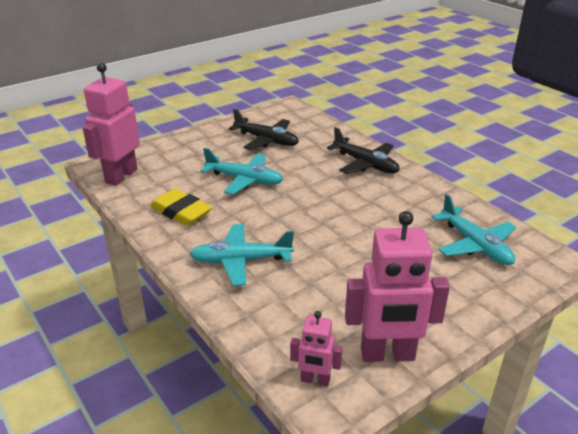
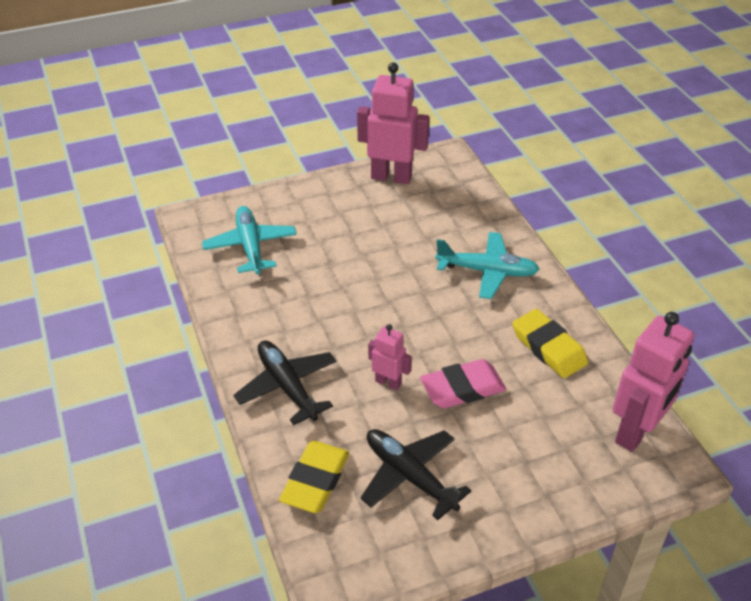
camera: 165 degrees left, 10 degrees up
turquoise plane [201,148,283,195] -> pink eraser [420,359,506,408]
pink robot [290,311,343,387] -> pink robot moved to [368,324,412,390]
none -> yellow eraser [279,441,349,513]

